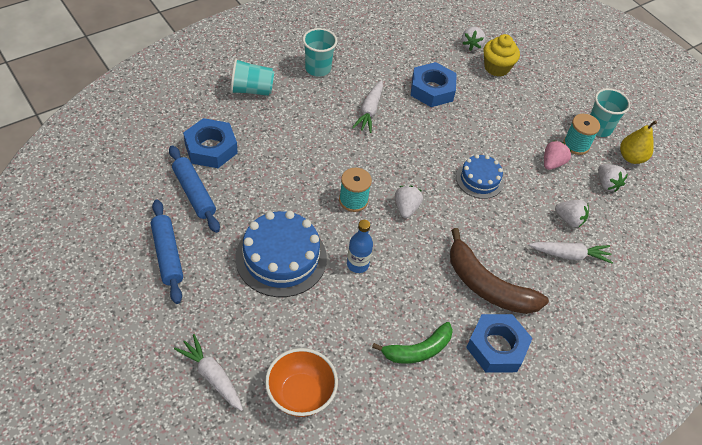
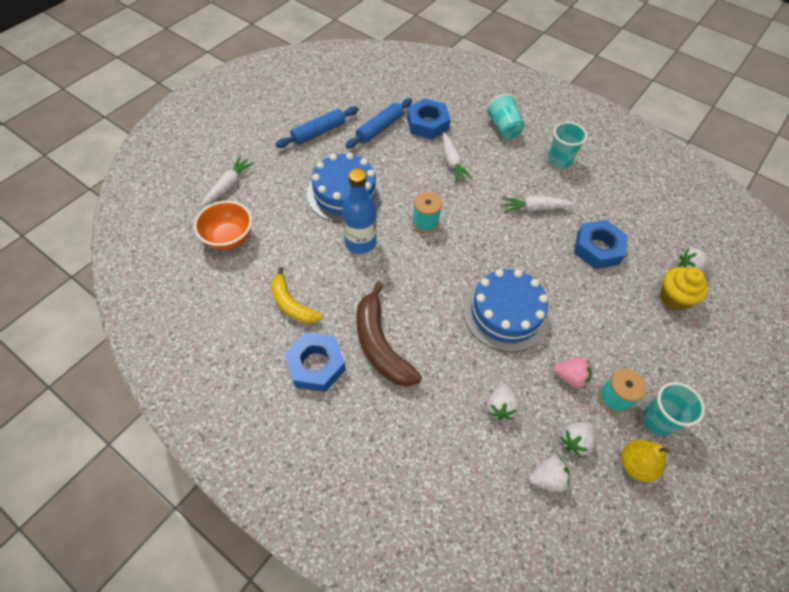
camera: 75 degrees right, 5 degrees up
blue bottle [347,220,373,273] -> blue bottle [342,169,377,254], size x1.57
green banana [372,322,453,364] -> yellow banana [271,267,322,324]
white strawberry [395,185,423,218] -> white strawberry moved to [529,456,570,492]
brown banana [450,228,549,314] -> brown banana turned 45 degrees counterclockwise [356,282,422,387]
blue cake [456,154,504,199] -> blue cake [463,269,550,352], size x1.70
white carrot [529,242,613,264] -> white carrot moved to [443,133,473,183]

